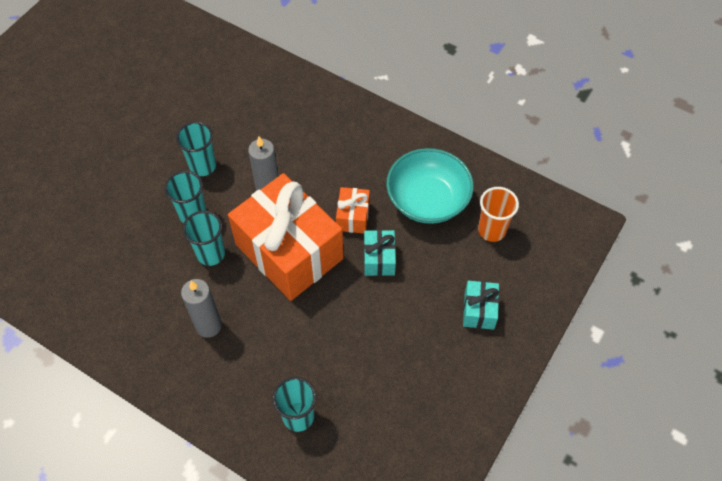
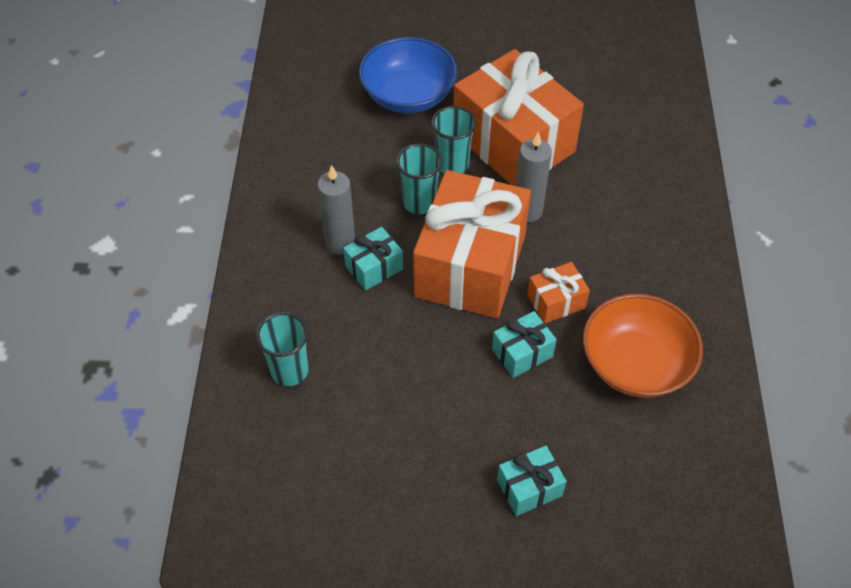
camera: 60 degrees right, 5 degrees down
turquoise cup [176,122,216,176] -> orange gift [454,49,584,186]
turquoise bowl [386,148,474,224] -> orange bowl [583,294,703,398]
orange cup [478,187,519,242] -> none
none -> turquoise gift [343,227,403,291]
none -> blue bowl [359,37,457,113]

